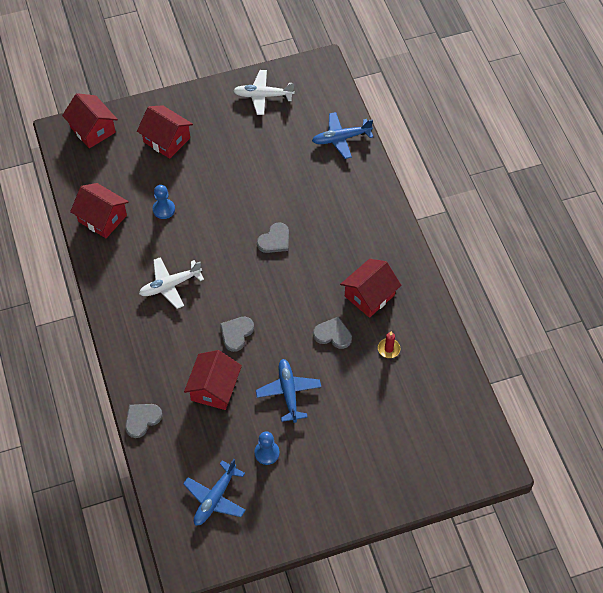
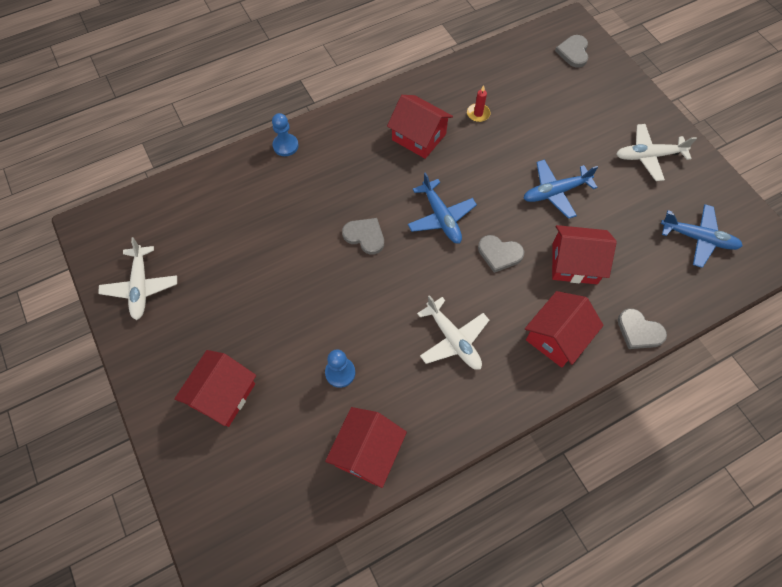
camera: 100 degrees left, 5 degrees up
red house [62,93,118,148] -> red house moved to [525,291,604,368]
blue pawn [255,431,280,465] -> blue pawn moved to [272,113,299,156]
blue plane [312,112,373,159] -> blue plane moved to [408,172,477,243]
grey heart [313,317,352,349] -> grey heart moved to [555,35,588,68]
none -> white plane [617,124,697,181]

